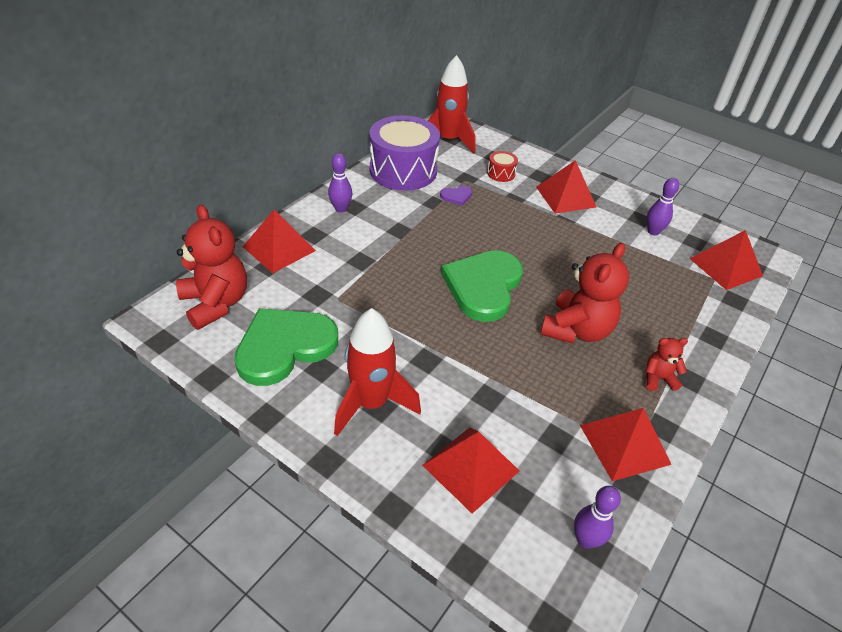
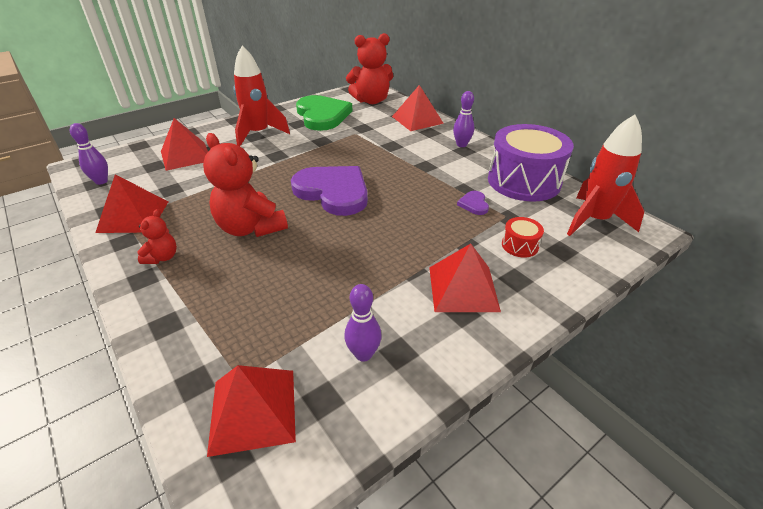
camera: 110 degrees right, 5 degrees down
green heart [441,250,523,322] -> purple heart [291,166,368,216]

